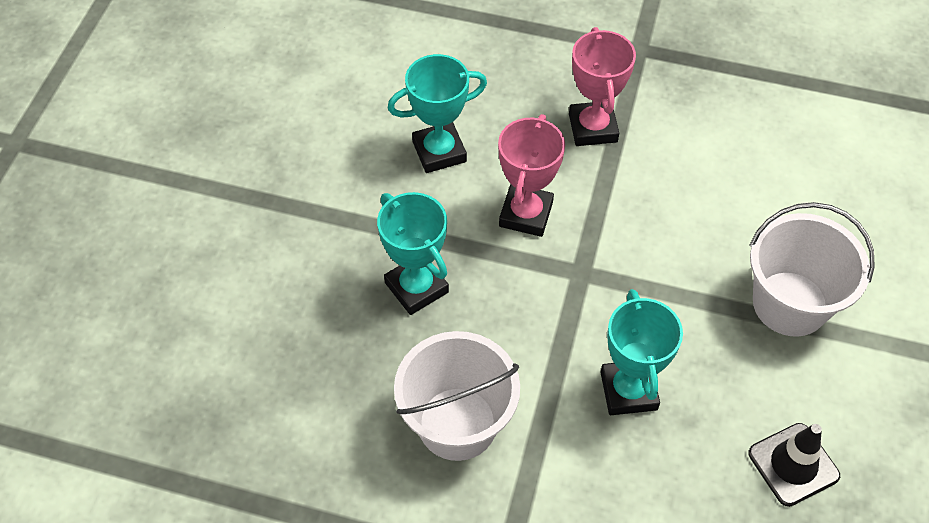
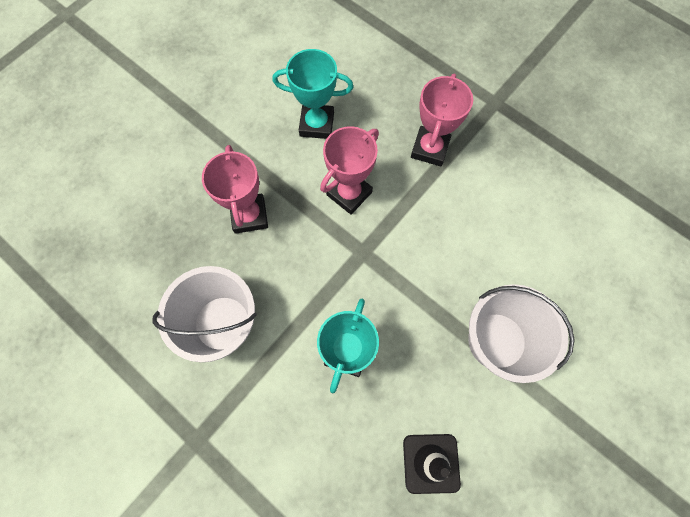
camera: 25 degrees right, 15 degrees up
turquoise trophy [377,192,449,315] -> pink trophy [202,145,268,234]

